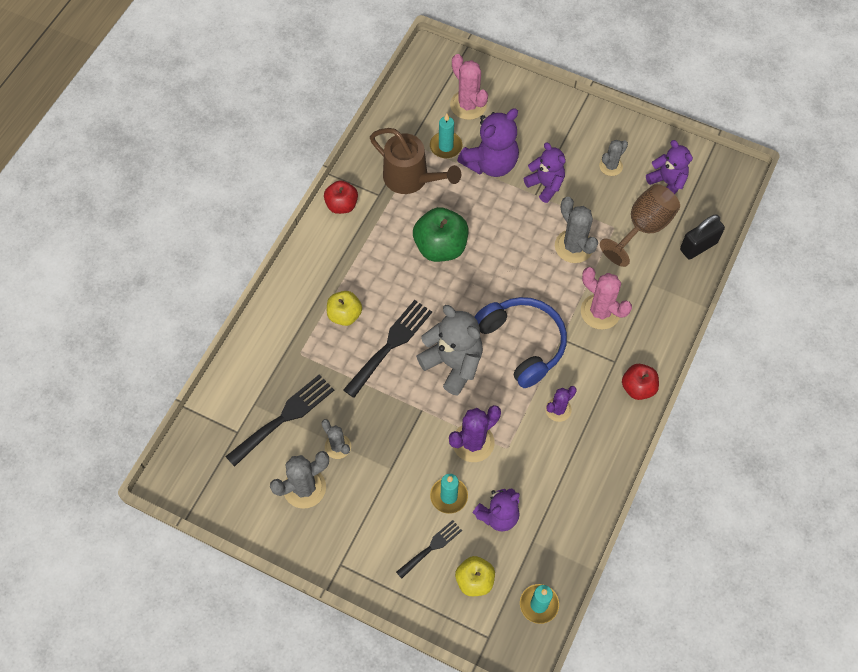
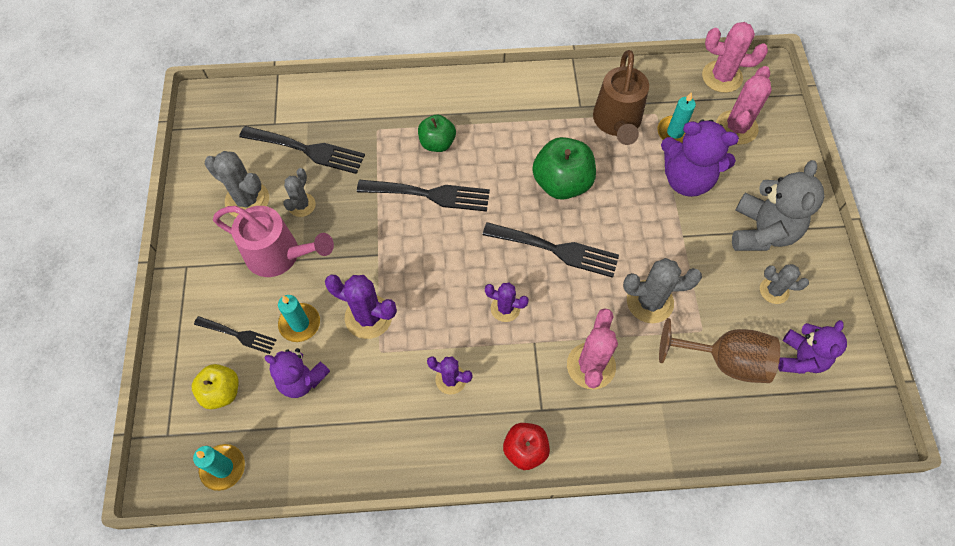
camera: 60 degrees right, 0 degrees up
red apple [324,181,358,214] -> none
yellow apple [327,291,362,326] -> green apple [418,115,456,152]
grey teddy bear [416,305,483,396] -> grey teddy bear moved to [732,160,825,251]
blue headphones [475,297,567,388] -> purple cactus [485,282,529,322]
purple teddy bear [524,142,566,203] -> none
grey cactus [555,197,598,263] -> grey cactus turned 60 degrees clockwise [623,258,702,323]
black padlock [680,215,725,259] -> none
none -> pink watering can [213,206,334,277]
none -> black fork [482,222,619,278]
none -> pink cactus [702,22,768,93]

